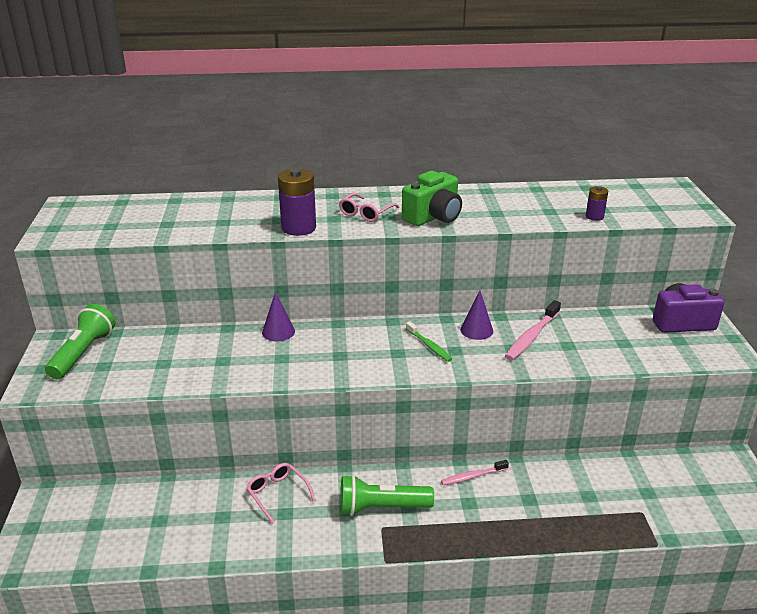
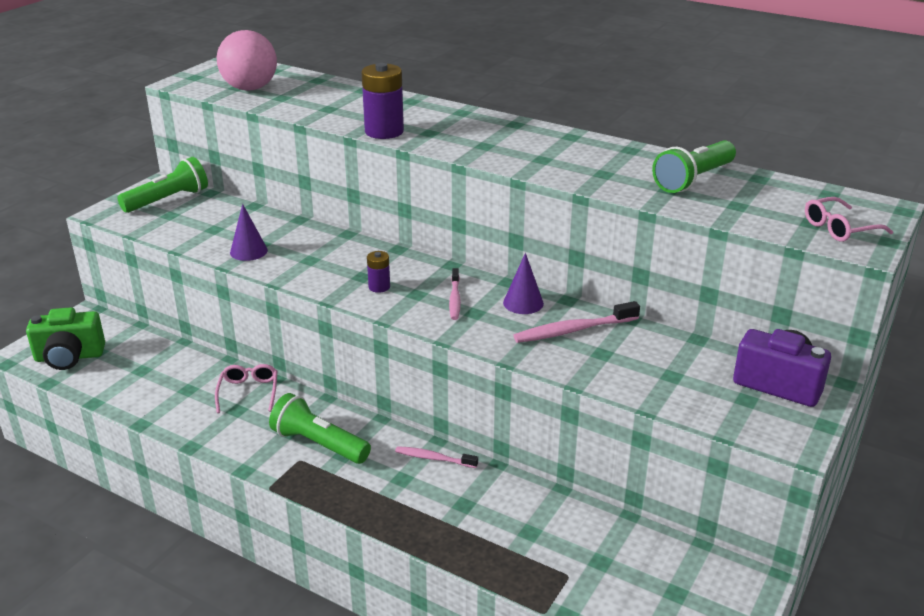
camera: 35 degrees right, 0 degrees up
purple cone [262,292,295,341] -> purple cone moved to [230,204,268,261]
pink glasses [339,193,399,222] -> pink glasses moved to [805,197,893,242]
green camera [402,171,462,226] -> green camera moved to [26,307,105,370]
green toothbrush [406,321,452,362] -> pink toothbrush [449,268,461,320]
purple battery [586,186,608,221] -> purple battery moved to [367,251,390,293]
none -> pink ball [217,30,277,91]
none -> green flashlight [652,140,736,193]

